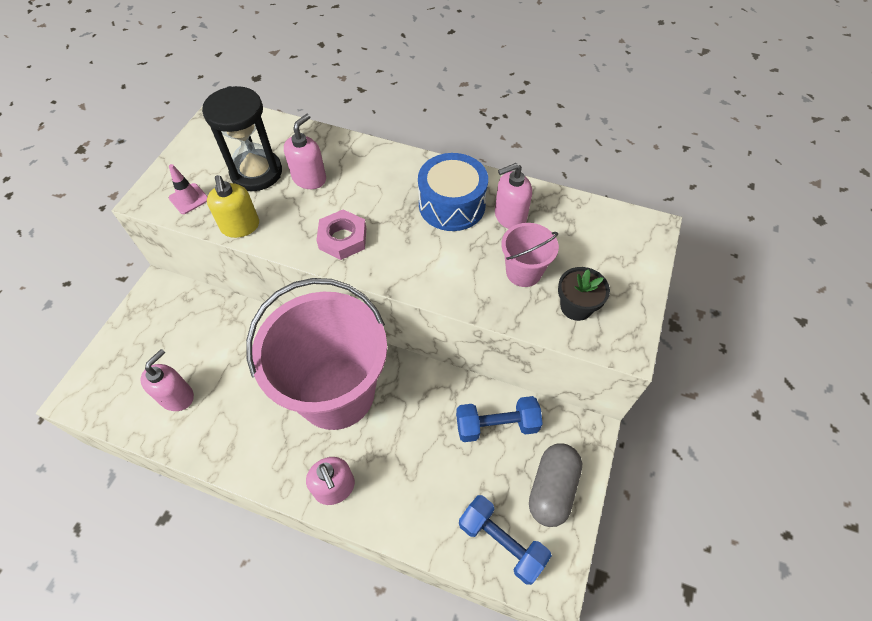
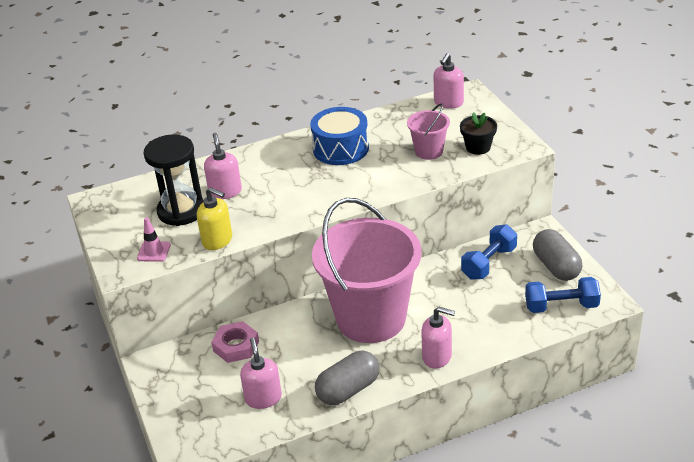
camera: 40 degrees left, 20 degrees down
pink nut [316,209,366,260] -> pink nut moved to [211,321,259,363]
pink soap dispenser [495,163,532,229] -> pink soap dispenser moved to [434,53,464,109]
none -> grey capsule [315,351,380,405]

